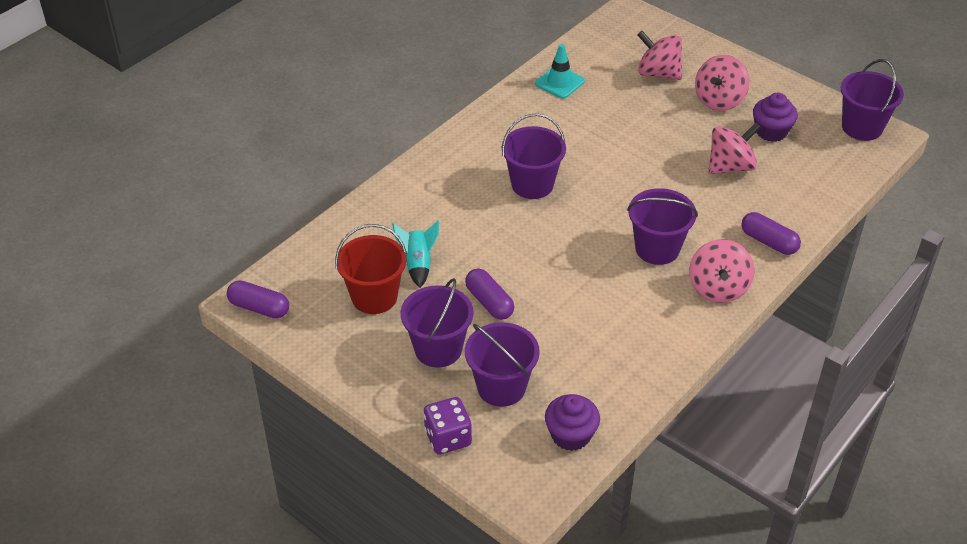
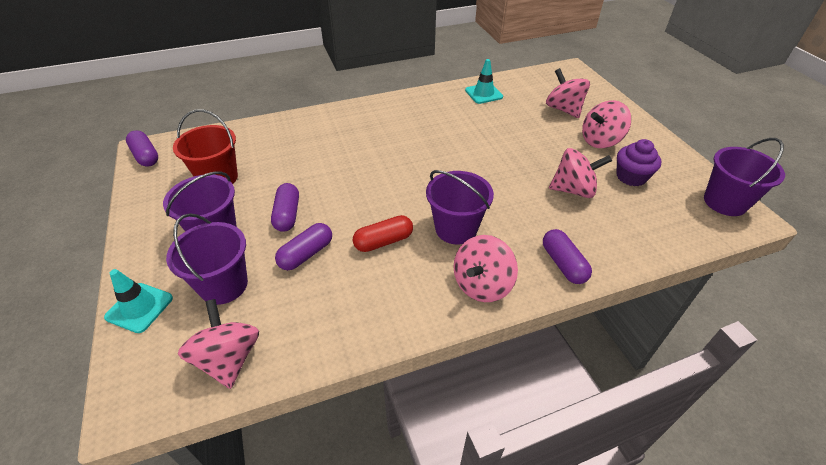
camera: 30 degrees right, 0 degrees up
turquoise rocket [392,220,439,288] -> none
purple dice [424,397,472,455] -> turquoise traffic cone [104,269,173,333]
purple bucket [502,113,566,199] -> none
purple cupcake [545,394,600,451] -> pink spinning top [178,299,259,389]
none -> purple capsule [275,223,332,270]
none -> red capsule [353,215,413,252]

